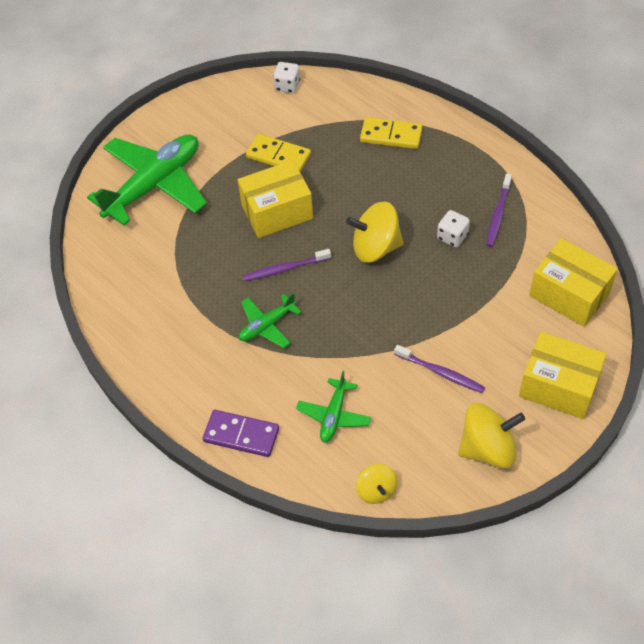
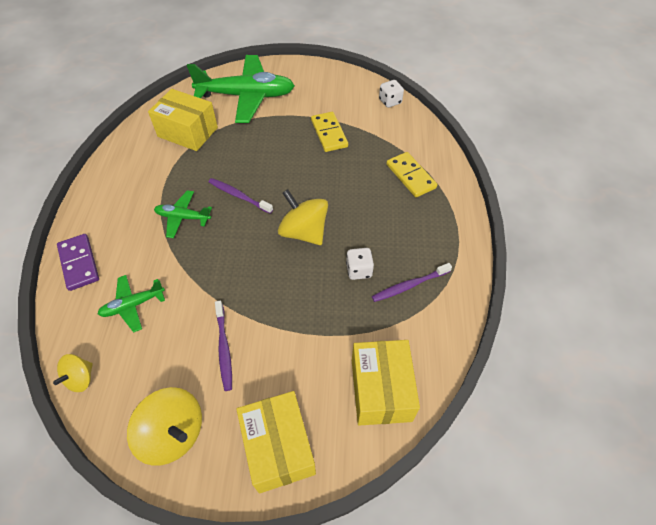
camera: 45 degrees right, 0 degrees up
yellow box [238,160,313,238] -> yellow box moved to [148,89,218,151]

